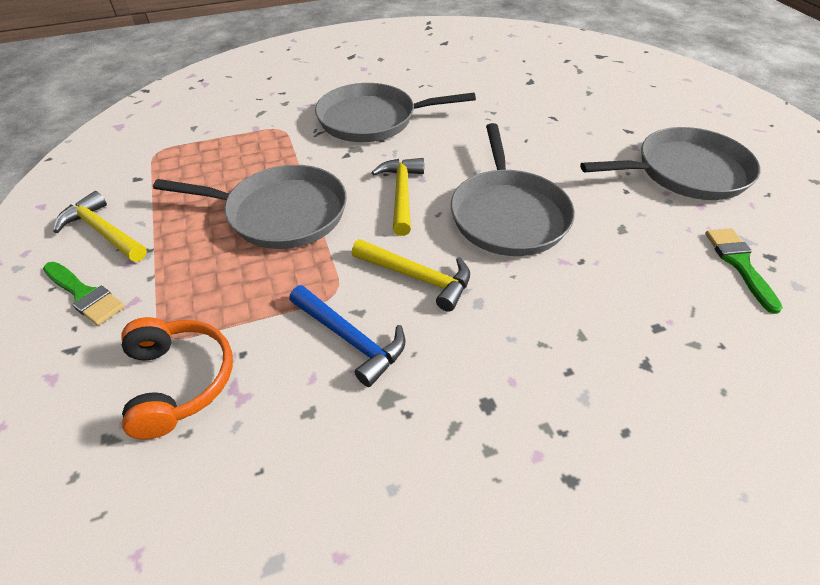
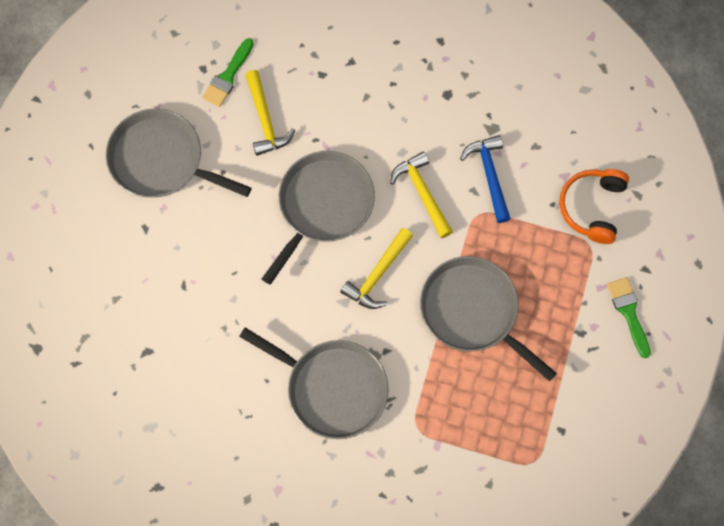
camera: 145 degrees left, 25 degrees up
yellow hammer [53,191,147,262] -> yellow hammer moved to [245,70,295,156]

